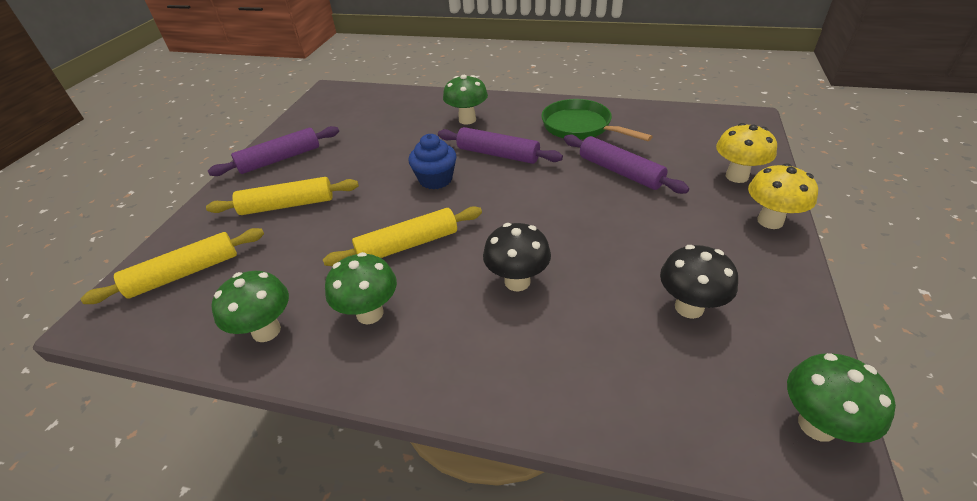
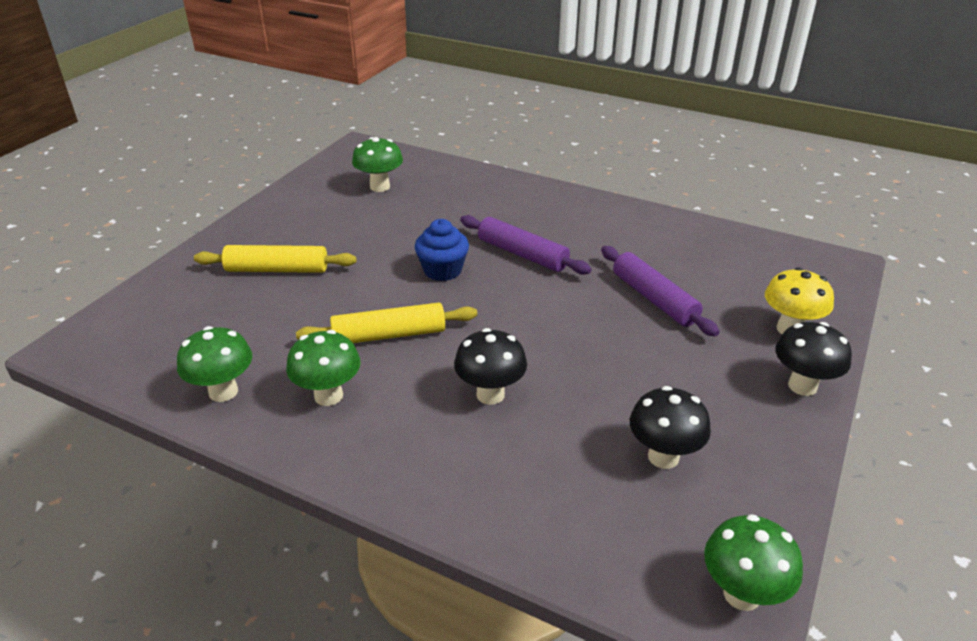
camera: 10 degrees right, 5 degrees down
yellow rolling pin [81,228,264,304] -> none
purple rolling pin [208,126,339,176] -> none
green mushroom [443,75,488,124] -> green mushroom moved to [352,137,403,192]
green pan [541,99,653,141] -> none
yellow mushroom [748,163,818,229] -> black mushroom [775,322,852,396]

